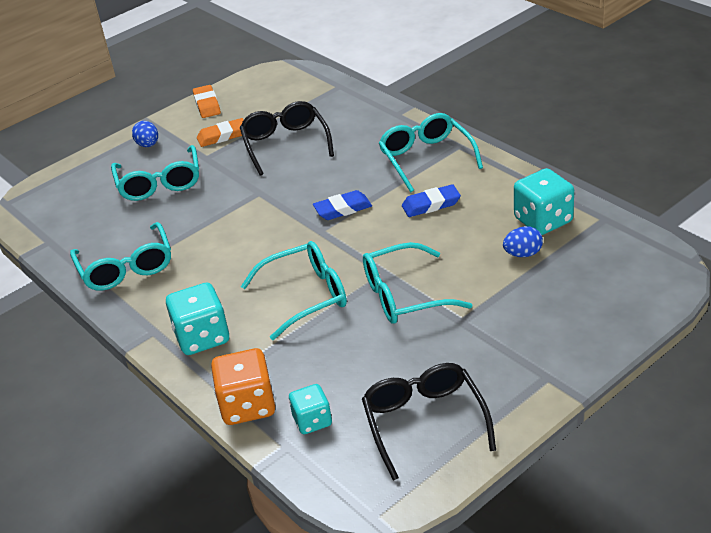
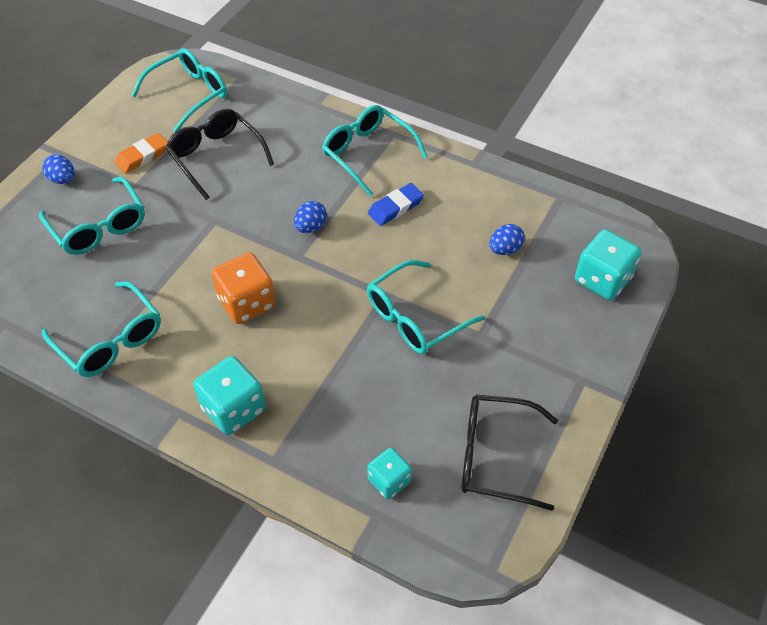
camera: 25 degrees left, 15 degrees up
orange eraser [193,85,221,118] -> none
orange dice [211,348,276,425] -> orange dice moved to [212,252,276,324]
turquoise glasses [241,241,347,340] -> turquoise glasses moved to [132,48,227,132]
blue eraser [313,190,372,220] -> blue egg [294,201,327,233]
black glasses [362,363,496,481] -> black glasses turned 45 degrees counterclockwise [461,395,558,511]
turquoise dice [514,168,574,235] -> turquoise dice moved to [575,229,641,300]

